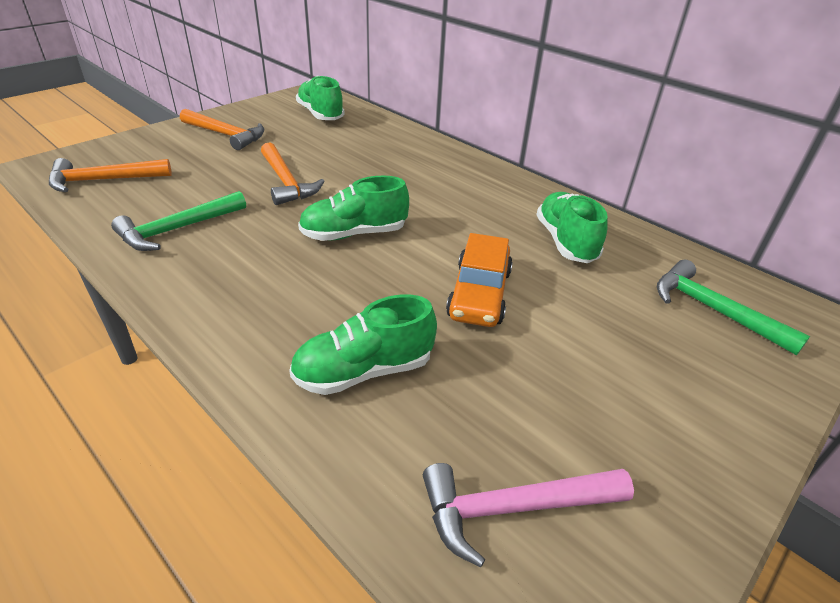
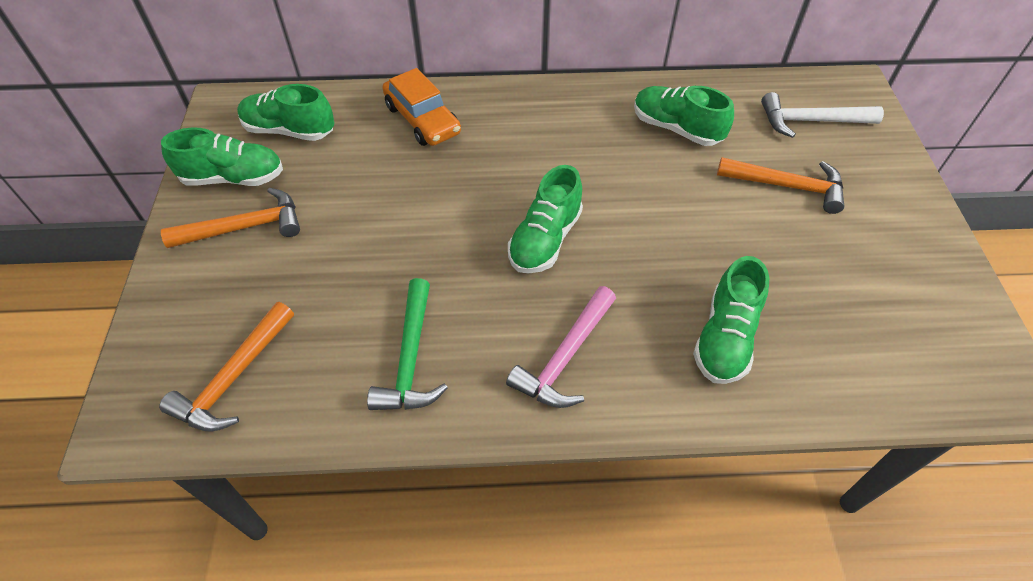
camera: 45 degrees left, 15 degrees up
orange hammer [261,142,325,205] -> orange hammer moved to [717,157,844,214]
pink hammer [423,463,634,567] -> pink hammer moved to [506,286,616,408]
orange car [446,233,513,327] -> orange car moved to [382,68,461,146]
green hammer [657,259,810,355] -> white hammer [761,92,884,138]
none -> green shoe [161,127,283,186]

